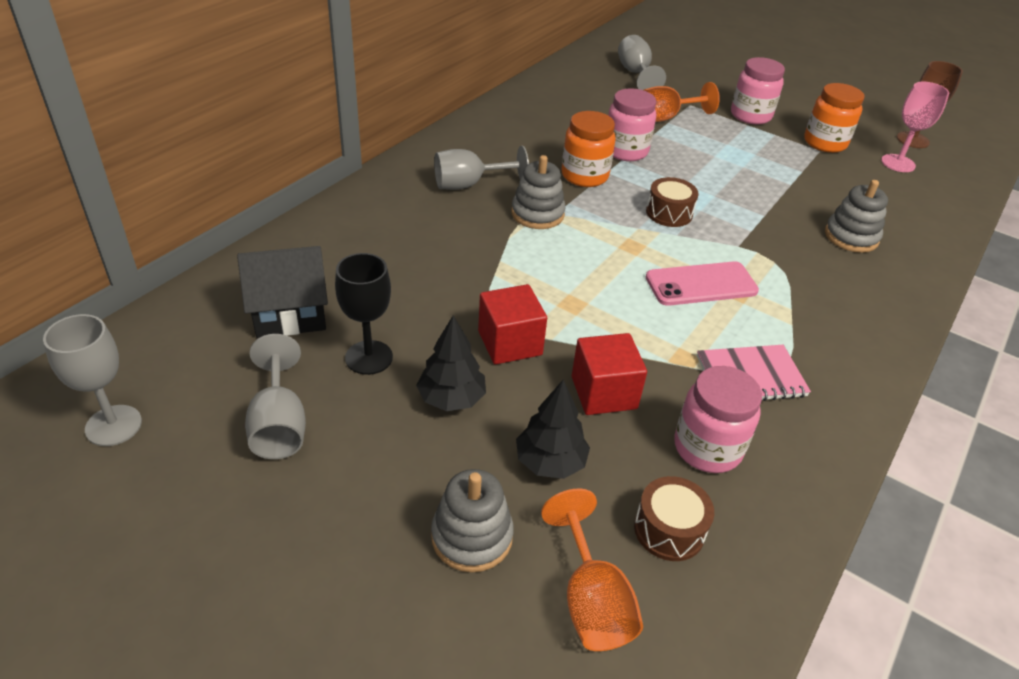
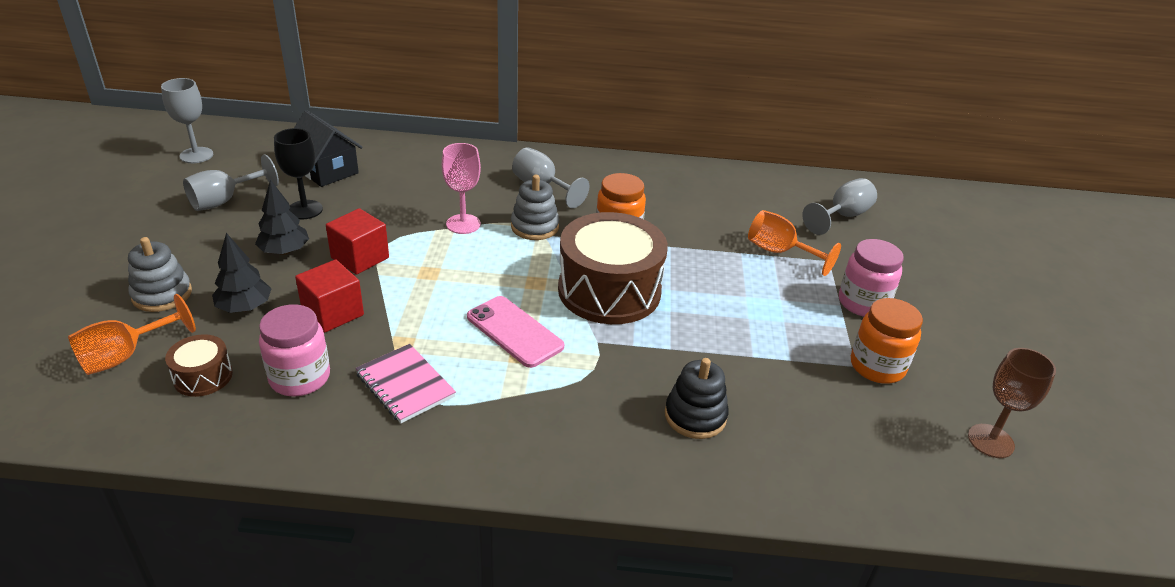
camera: 60 degrees right, 5 degrees down
pink jar [608,88,656,161] -> none
brown drum [646,177,699,227] -> brown drum [558,212,668,324], size x2.19
grey stacking toy [825,180,888,253] -> black stacking toy [665,358,729,439]
pink goblet [881,82,949,172] -> pink goblet moved to [442,143,481,234]

